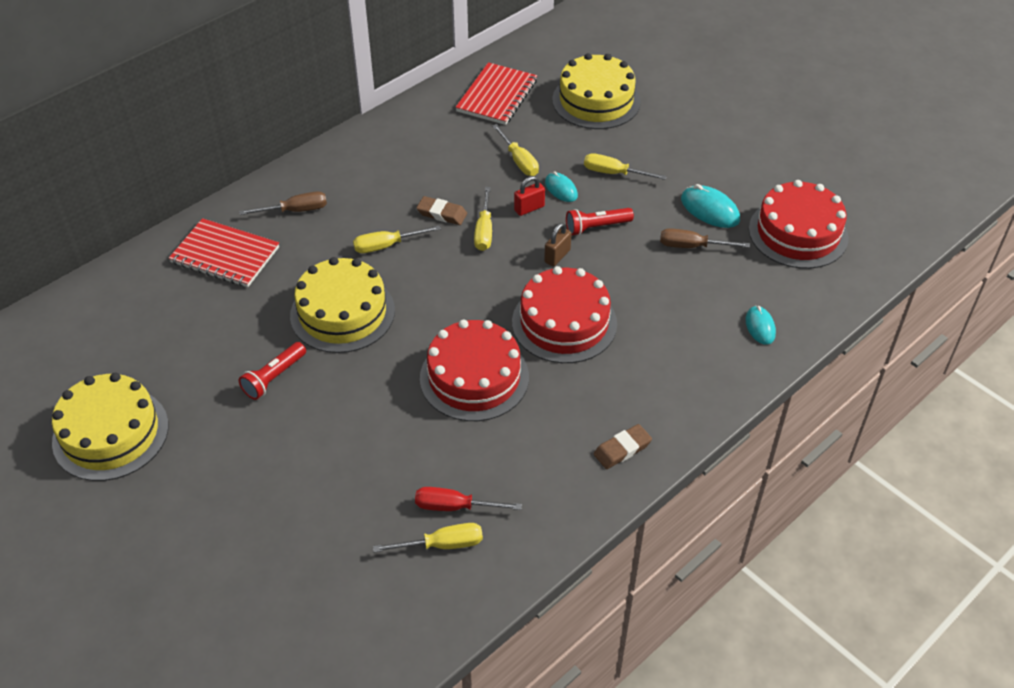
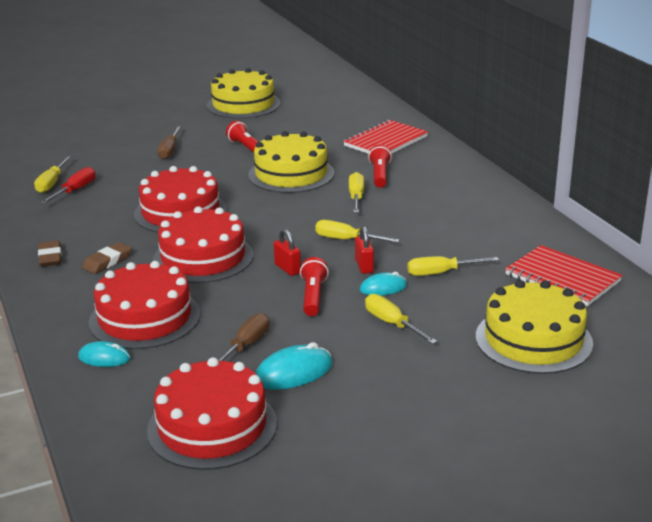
camera: 110 degrees right, 20 degrees down
brown screwdriver [239,192,327,215] -> brown screwdriver moved to [157,126,181,159]
brown eraser [416,196,467,225] -> brown eraser moved to [82,242,131,274]
brown padlock [544,223,572,266] -> red padlock [274,229,301,276]
yellow screwdriver [584,153,667,180] -> yellow screwdriver turned 75 degrees counterclockwise [365,294,438,344]
none -> red cake [89,261,200,349]
none -> red flashlight [368,144,392,188]

